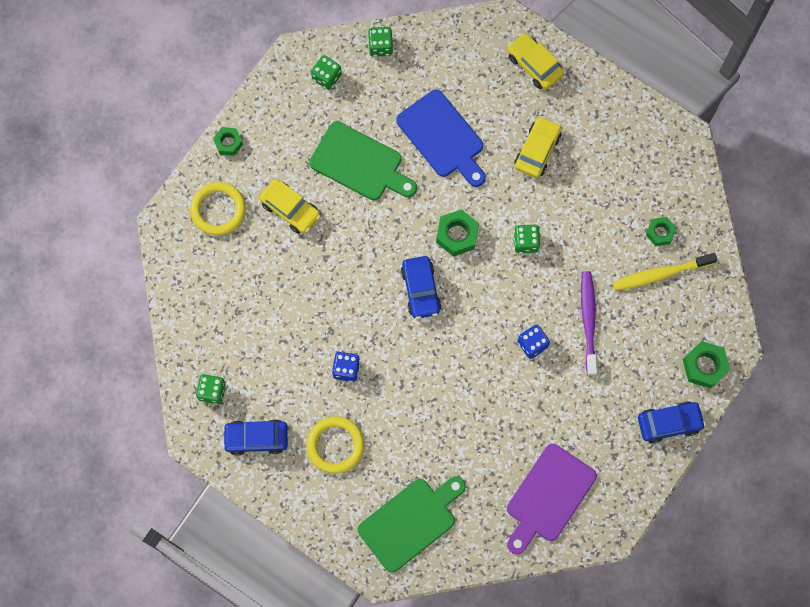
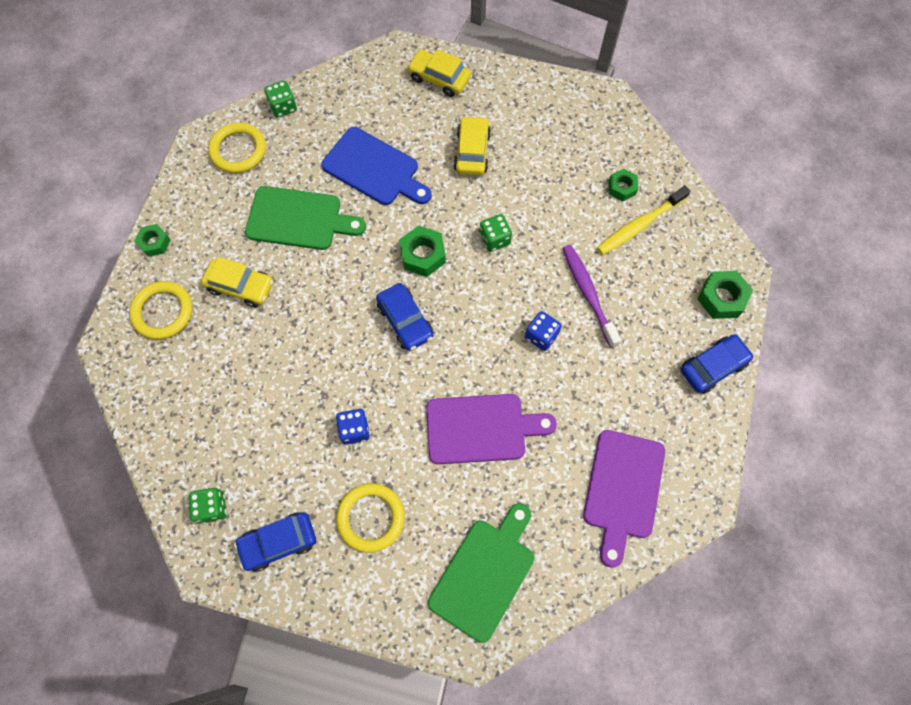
camera: 20 degrees left, 5 degrees down
green dice [311,55,342,90] -> yellow ring [208,122,266,173]
none -> purple cutting board [426,394,557,464]

